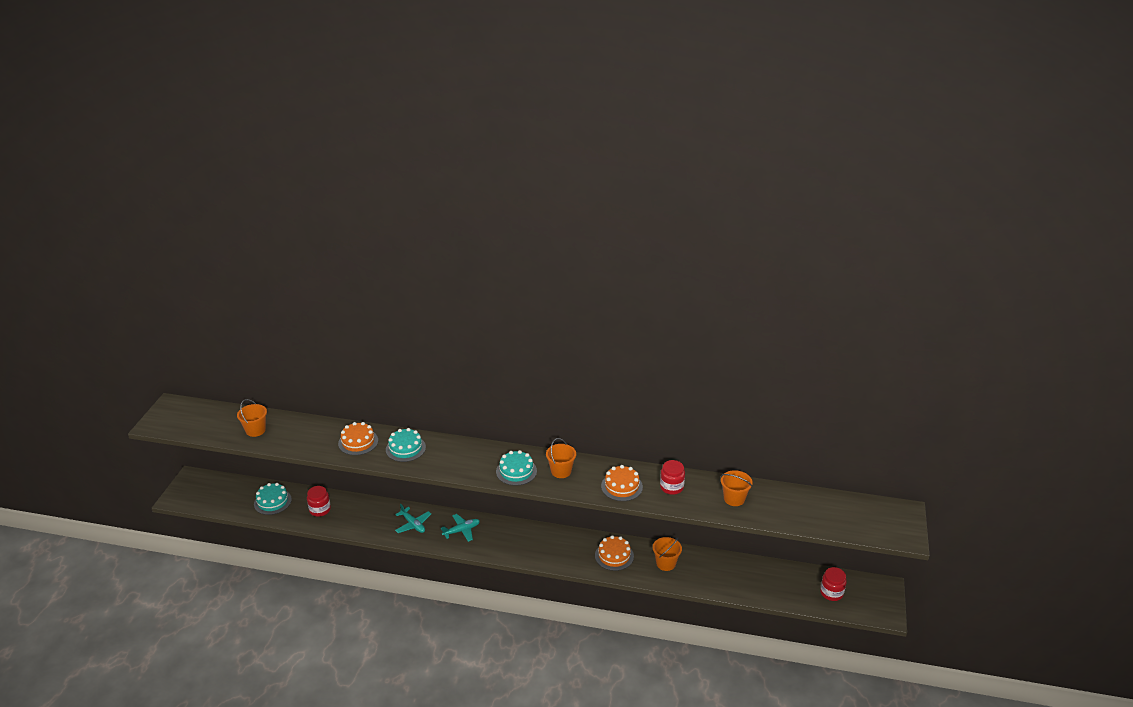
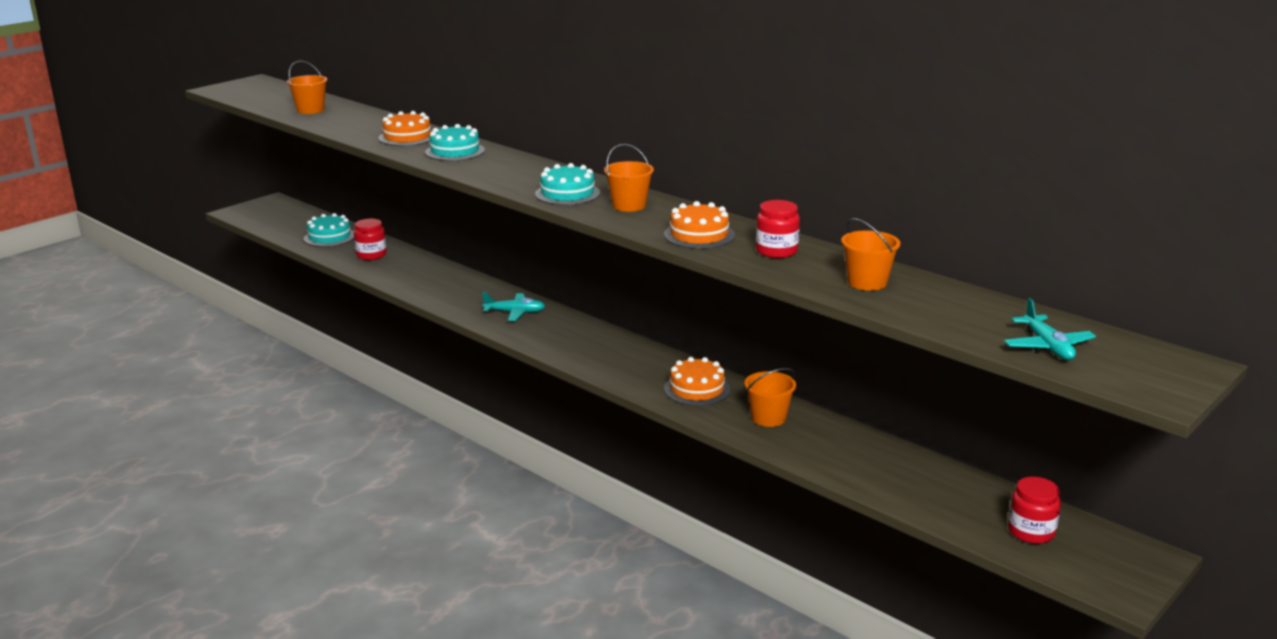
camera: 30 degrees right, 10 degrees down
turquoise plane [395,504,431,533] -> turquoise plane moved to [1004,298,1096,360]

